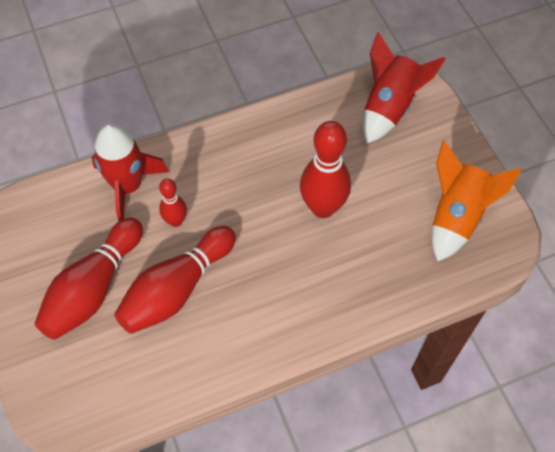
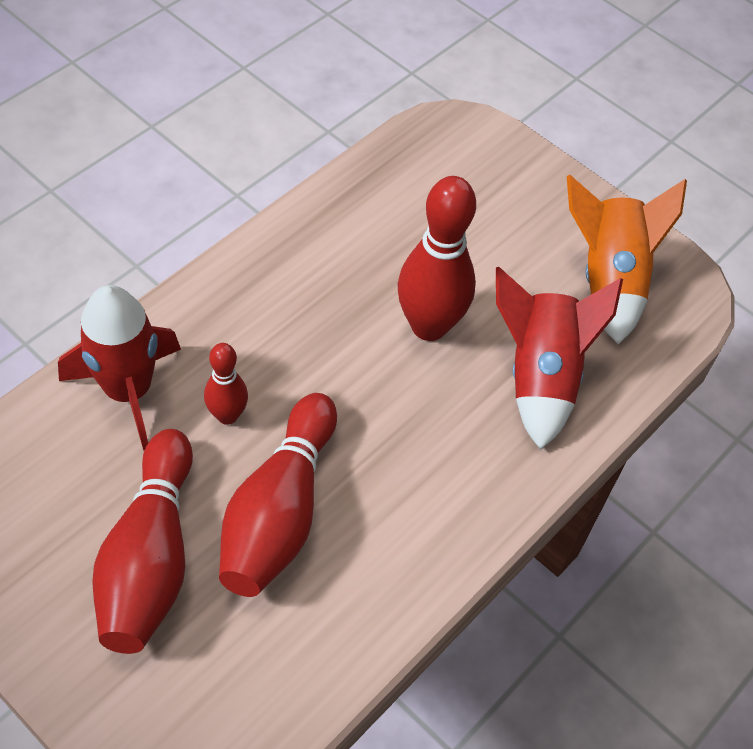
camera: 30 degrees left, 5 degrees down
red rocket [363,32,446,144] -> red rocket moved to [496,267,623,450]

